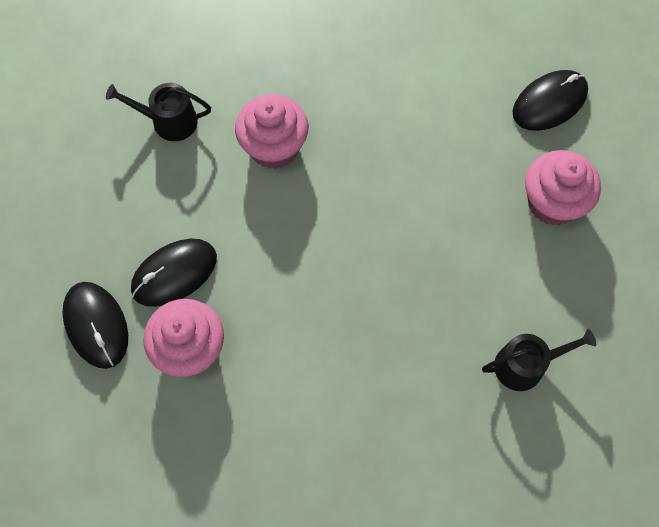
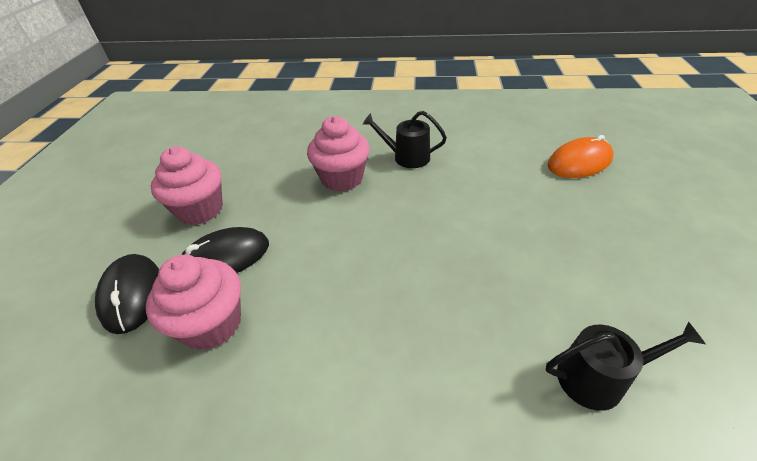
camera: 10 degrees right, 25 degrees down
black watering can [106,83,211,141] -> black watering can moved to [363,111,447,168]
black mouse [513,70,588,131] -> orange mouse [548,135,614,178]
pink cupcake [525,150,601,226] -> pink cupcake moved to [151,147,223,225]

